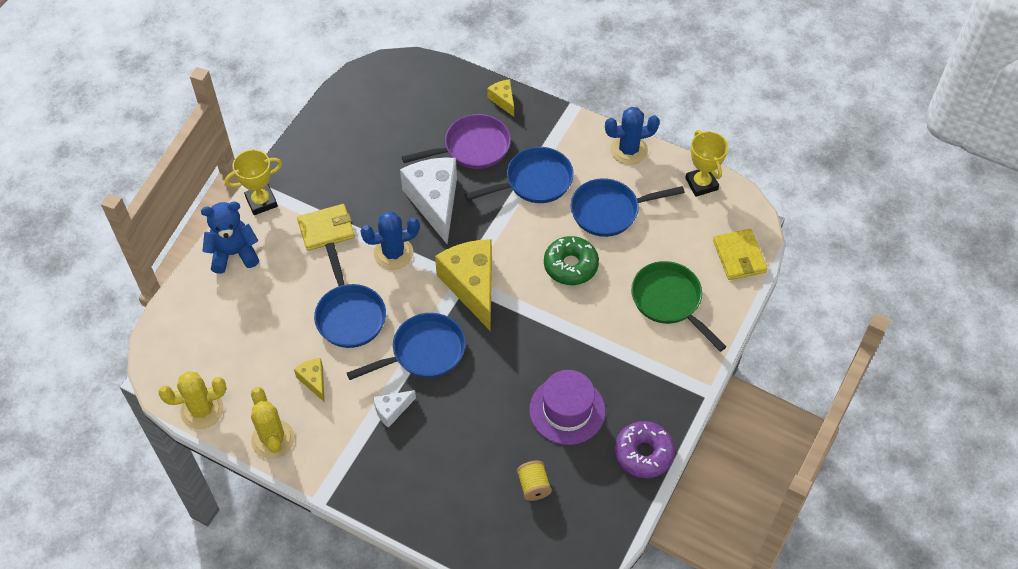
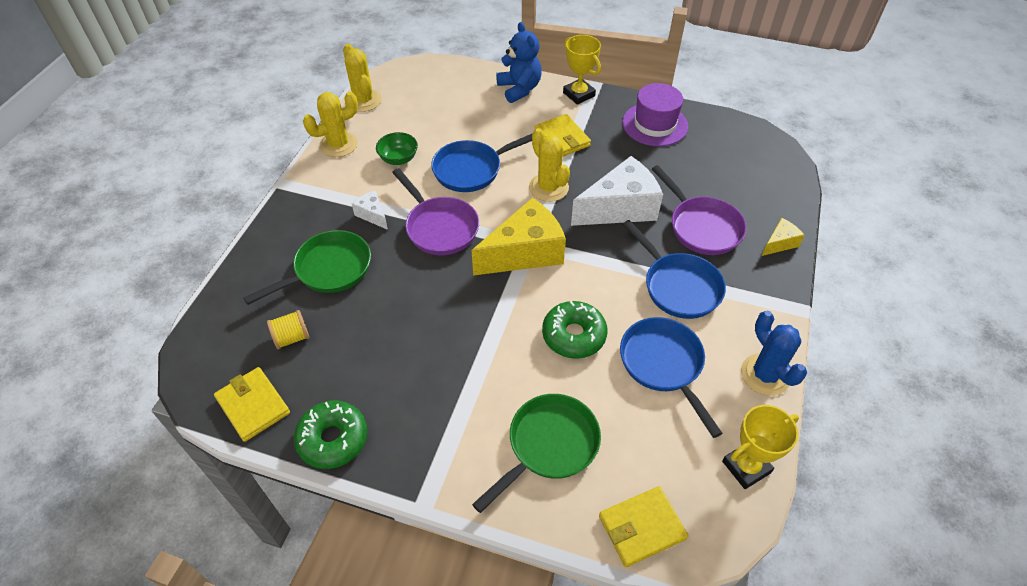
camera: 80 degrees right, 5 degrees down
yellow cheese [294,358,325,402] -> green bowl [376,132,418,165]
blue pan [347,313,466,380] -> purple pan [392,168,479,255]
blue cactus [360,212,420,270] -> yellow cactus [529,128,570,202]
purple hat [529,370,605,445] -> purple hat moved to [622,83,688,146]
purple donut [615,421,675,478] -> green donut [294,401,367,469]
none -> yellow wallet [214,367,290,442]
none -> green pan [244,230,371,305]

